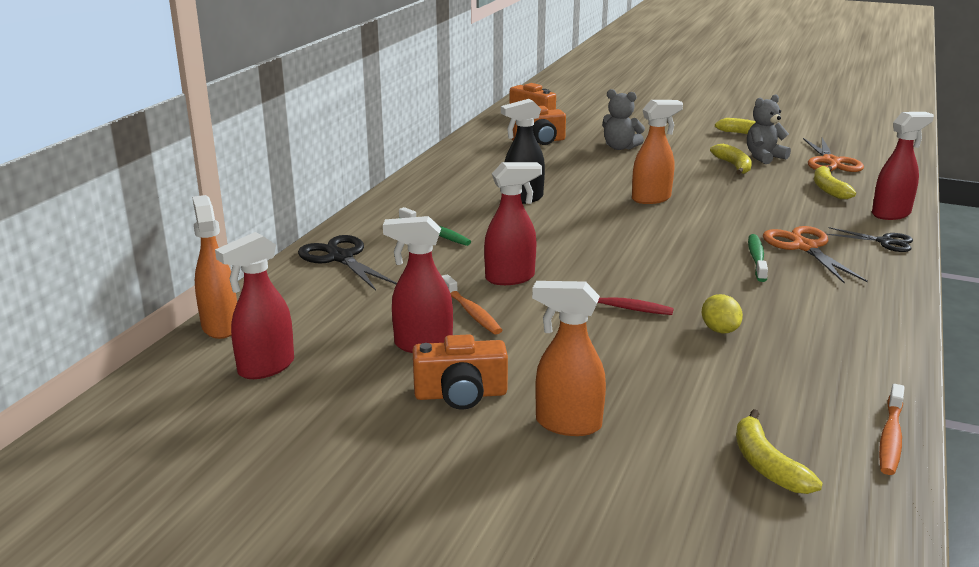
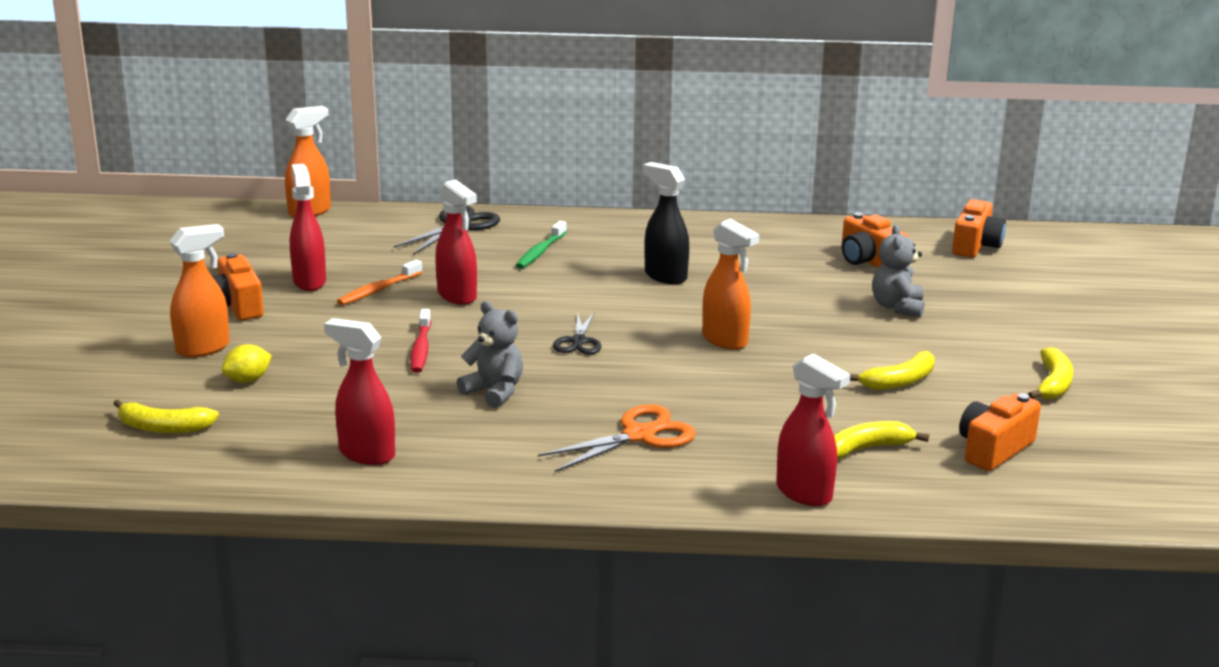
camera: 70 degrees right, 0 degrees up
red spray bottle [215,232,294,379] -> red spray bottle moved to [324,318,395,465]
orange spray bottle [532,281,606,436] -> orange spray bottle turned 60 degrees clockwise [170,224,230,357]
yellow lemon [702,294,743,333] -> yellow lemon moved to [222,344,272,383]
yellow banana [736,409,823,494] -> yellow banana turned 135 degrees counterclockwise [114,399,219,433]
grey teddy bear [747,94,791,164] -> grey teddy bear moved to [456,301,523,408]
green toothbrush [748,234,768,282] -> none
orange scissors [803,138,864,172] -> orange camera [959,393,1041,471]
black scissors [826,227,913,252] -> black scissors moved to [553,312,602,354]
orange toothbrush [879,384,905,475] -> none

